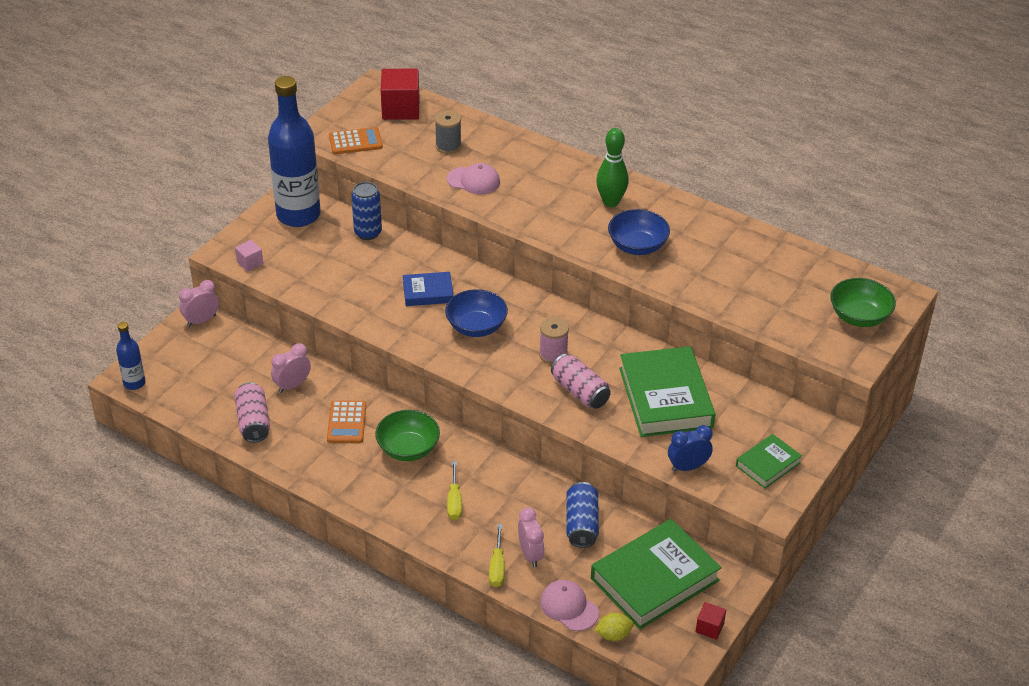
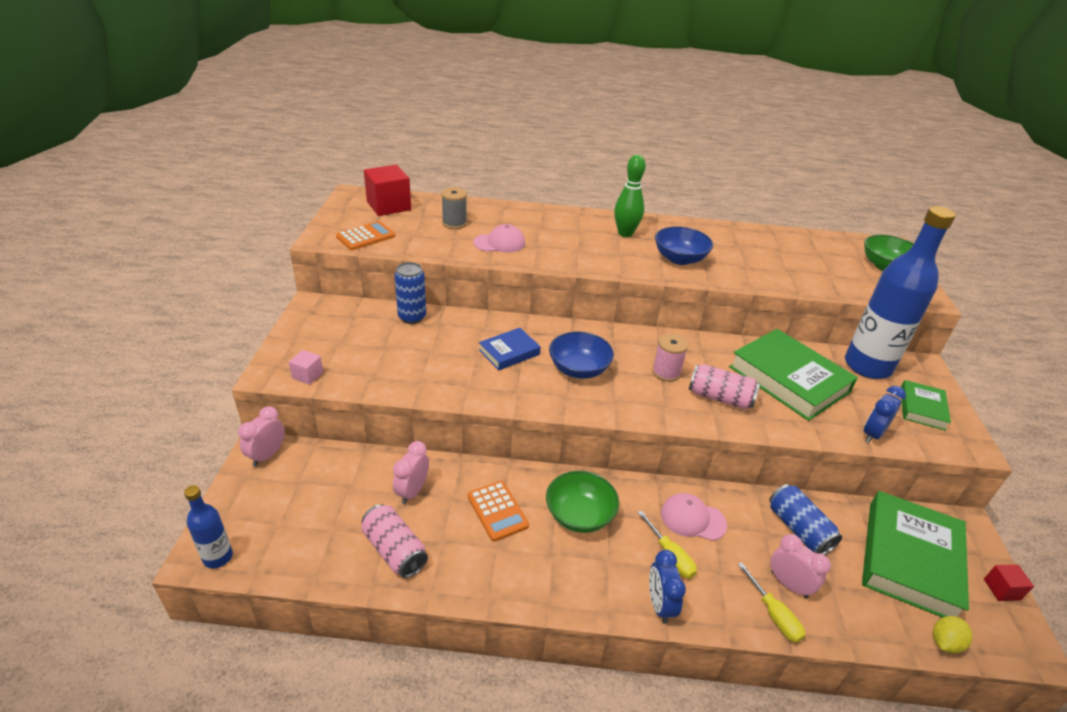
camera: 30 degrees left, 5 degrees down
blue bottle [268,76,321,227] -> blue bottle moved to [845,206,956,379]
pink cap [540,580,599,631] -> pink cap moved to [661,493,727,541]
none -> blue clock [649,550,686,624]

